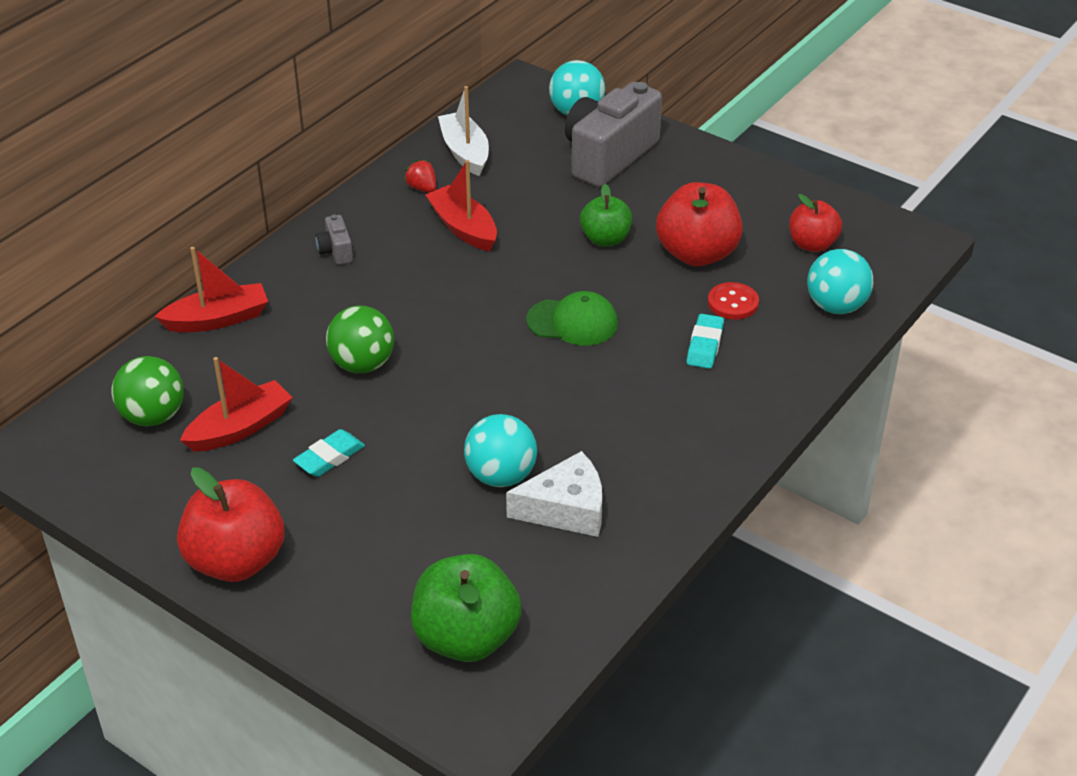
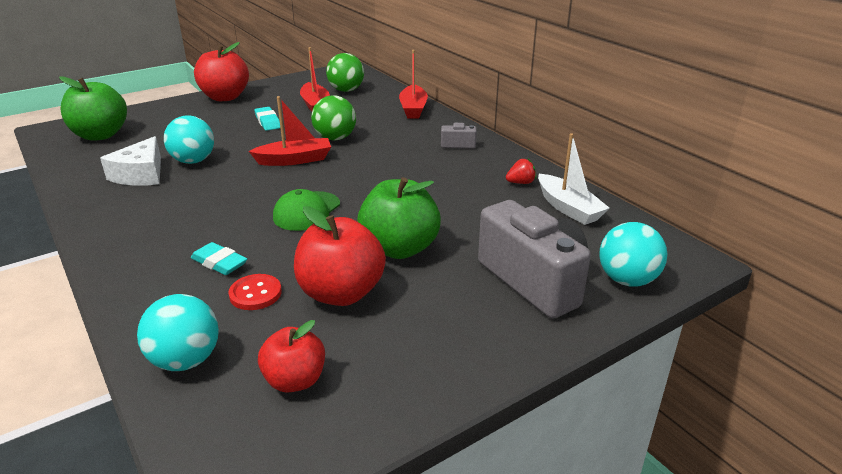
camera: 110 degrees right, 10 degrees down
red boat [425,160,497,251] -> red boat moved to [249,96,331,166]
white boat [438,86,489,176] -> white boat turned 60 degrees clockwise [538,133,610,225]
green apple [580,184,632,246] -> green apple [357,177,441,259], size x1.61

